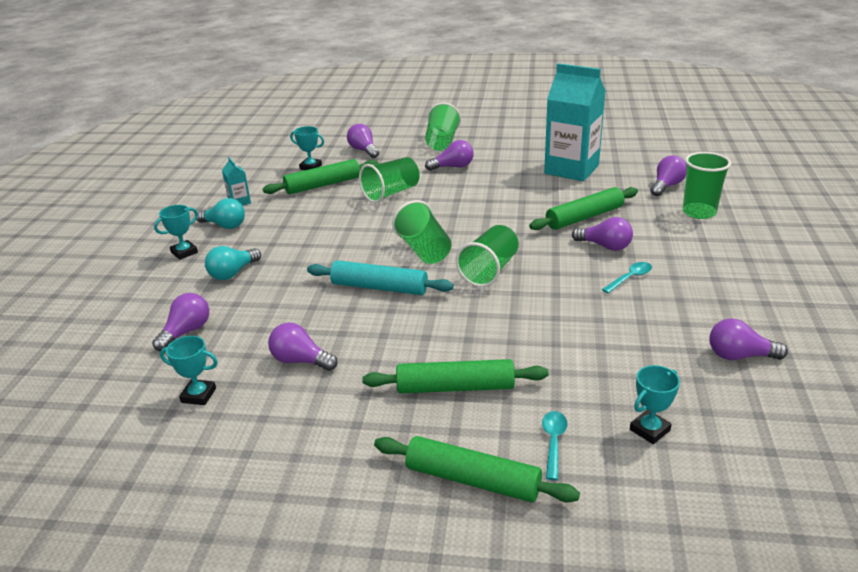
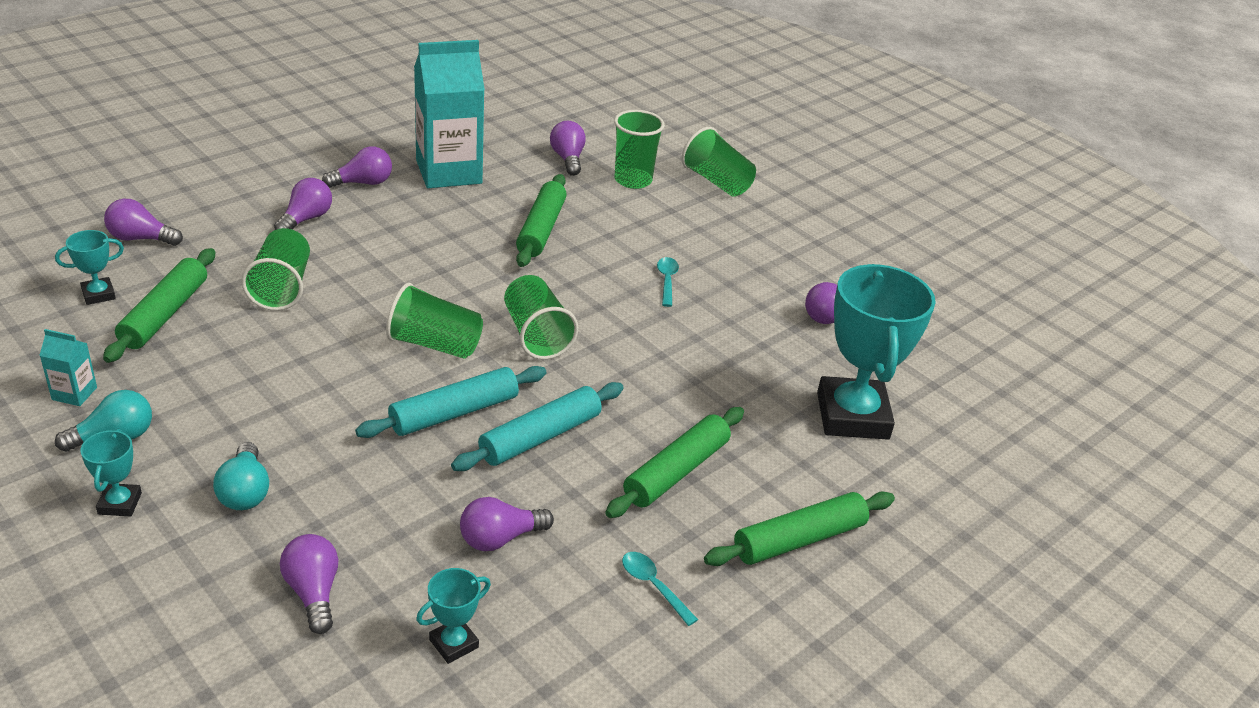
camera: 55 degrees left, 5 degrees up
green cup [425,103,461,151] -> green cup moved to [682,127,756,197]
turquoise spoon [542,411,568,480] -> turquoise spoon moved to [622,552,698,626]
purple light bulb [572,217,633,251] -> purple light bulb moved to [322,147,392,188]
turquoise trophy [630,365,680,444] -> turquoise trophy [817,264,936,440], size x2.29
none -> turquoise rolling pin [451,382,624,471]

